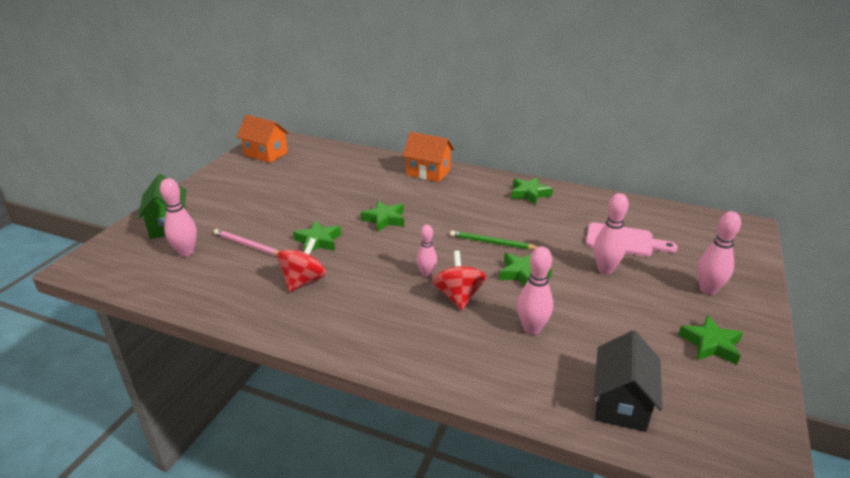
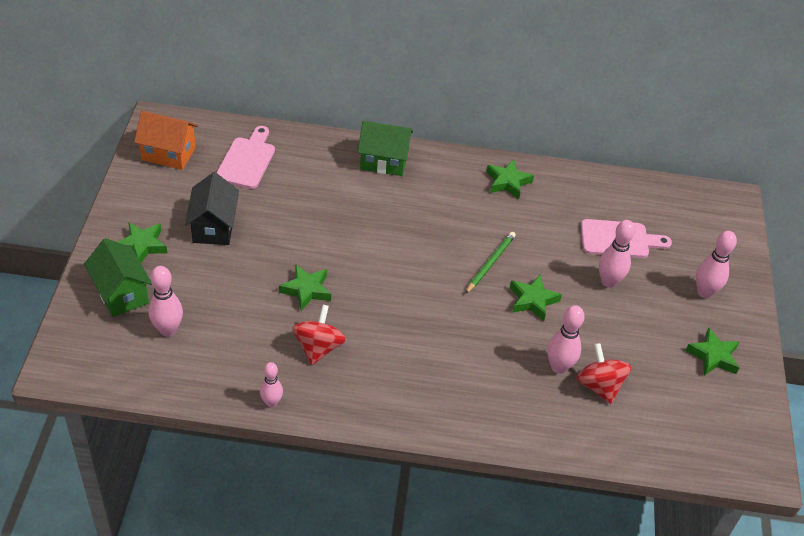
camera: 20 degrees left, 15 degrees up
pink pencil [214,229,280,256] -> none
green star [361,201,404,232] -> green star moved to [118,222,167,263]
orange house [402,132,454,182] -> green house [358,121,413,176]
pink bowling pin [417,225,437,277] -> pink bowling pin moved to [260,362,283,407]
red spinning top [432,251,486,310] -> red spinning top moved to [576,343,631,404]
green pencil [450,231,537,250] -> green pencil turned 120 degrees clockwise [465,232,516,294]
black house [594,330,662,432] -> black house moved to [185,172,239,245]
none -> pink cutting board [216,126,275,189]

